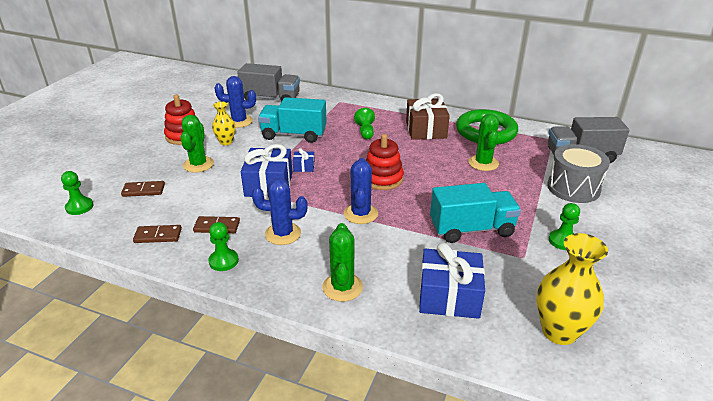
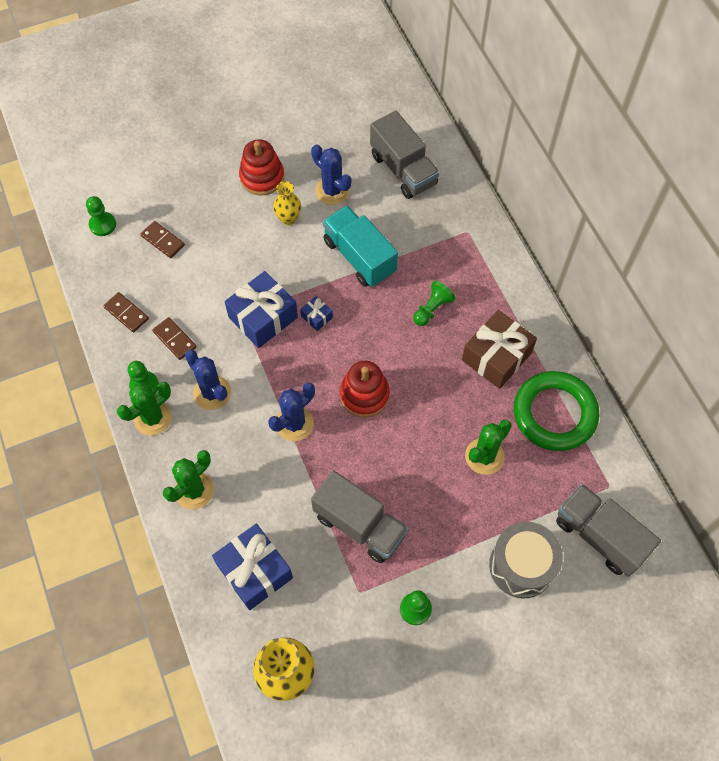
camera: 45 degrees right, 30 degrees up
green cactus [181,115,214,172] -> green cactus moved to [117,382,172,435]
turquoise truck [430,183,521,243] -> grey truck [311,470,409,563]

